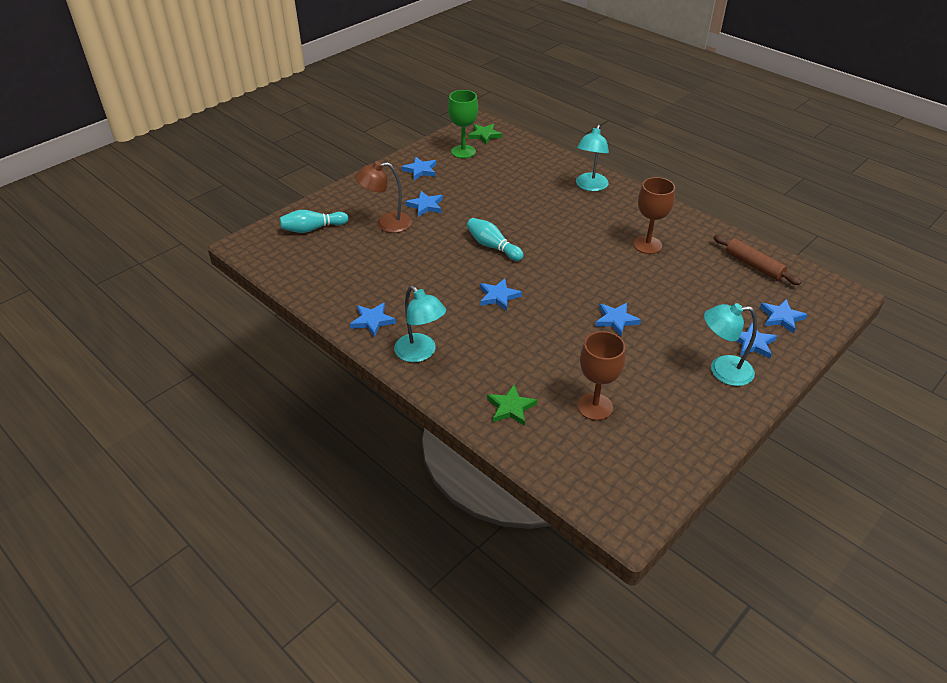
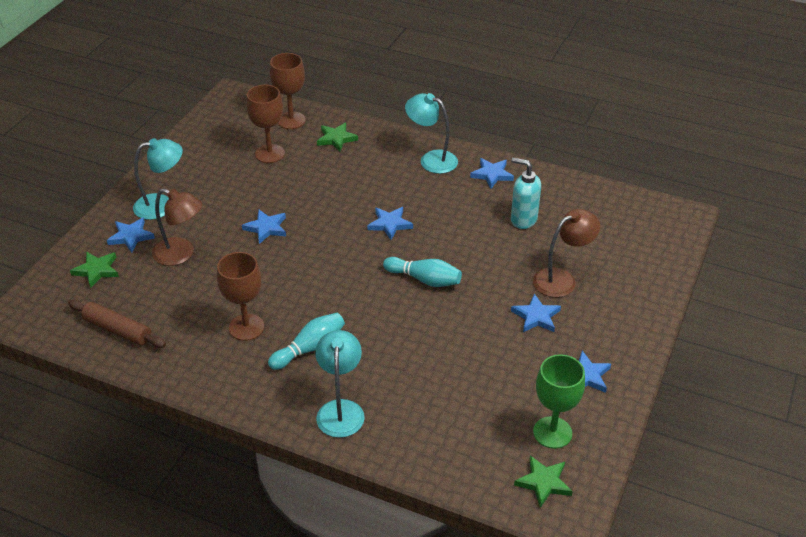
camera: 160 degrees right, 0 degrees up
turquoise bowling pin [280,210,349,233] -> turquoise bowling pin moved to [268,313,345,370]
blue star [760,299,808,333] -> green star [70,252,119,288]
none -> brown lamp [152,189,203,266]
none -> brown goblet [270,53,306,129]
none -> turquoise soap dispenser [511,158,541,229]

